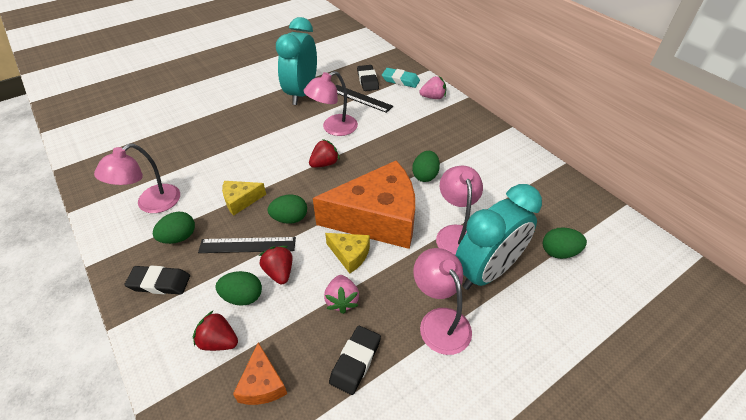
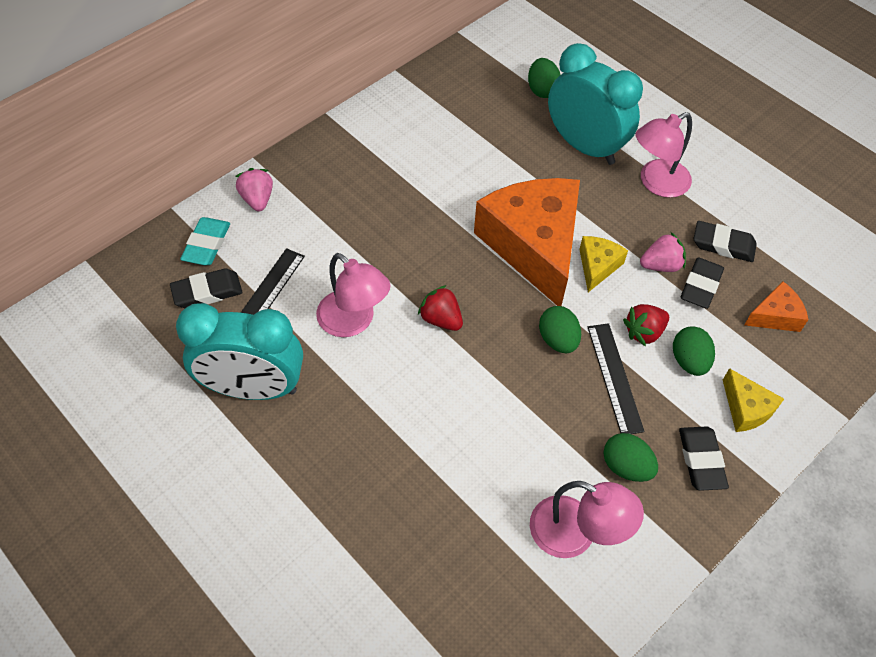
camera: 100 degrees left, 10 degrees up
red strawberry [193,311,238,351] -> none
yellow cheese [222,181,266,216] -> yellow cheese moved to [723,368,784,432]
green egg [412,151,440,182] -> none
pink lamp [436,166,483,255] -> none
none -> black eraser [681,257,724,309]

